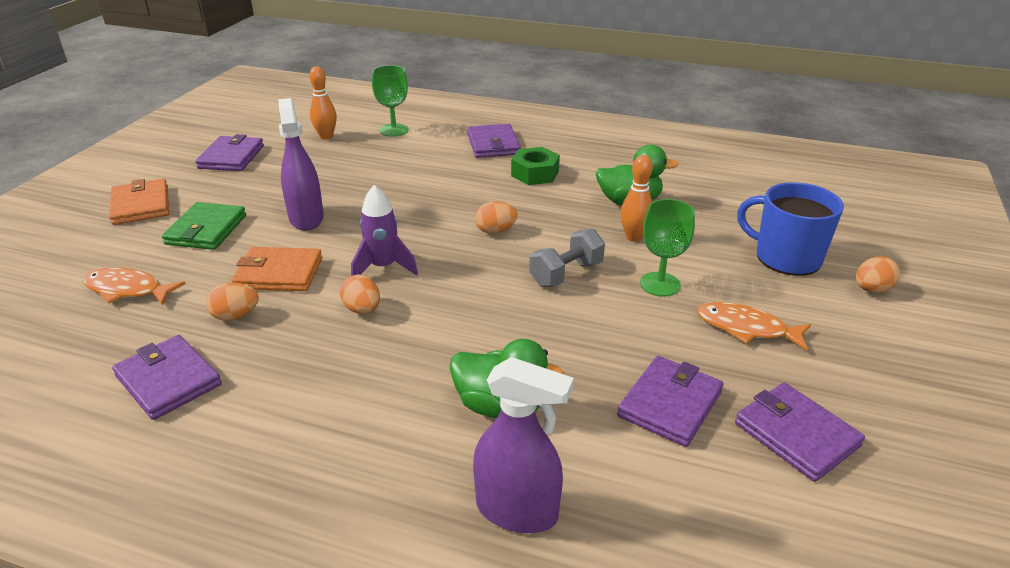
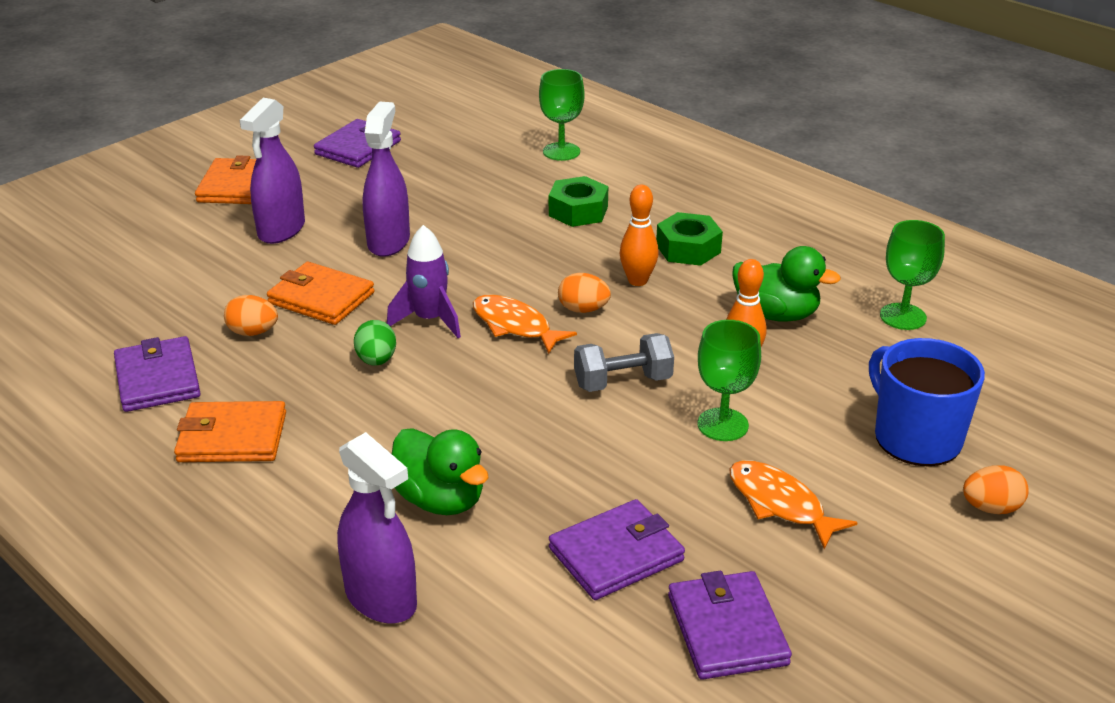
camera: 25 degrees right, 0 degrees up
orange fish [83,268,186,305] -> orange fish moved to [473,294,577,354]
green wallet [162,202,246,250] -> purple spray bottle [239,98,305,244]
orange bowling pin [309,67,337,140] -> orange bowling pin moved to [620,185,659,286]
orange egg [340,275,380,314] -> green egg [354,320,396,366]
purple wallet [467,124,521,158] -> none
none -> orange wallet [174,401,286,462]
none -> green nut [549,176,608,227]
none -> green goblet [880,220,945,330]

